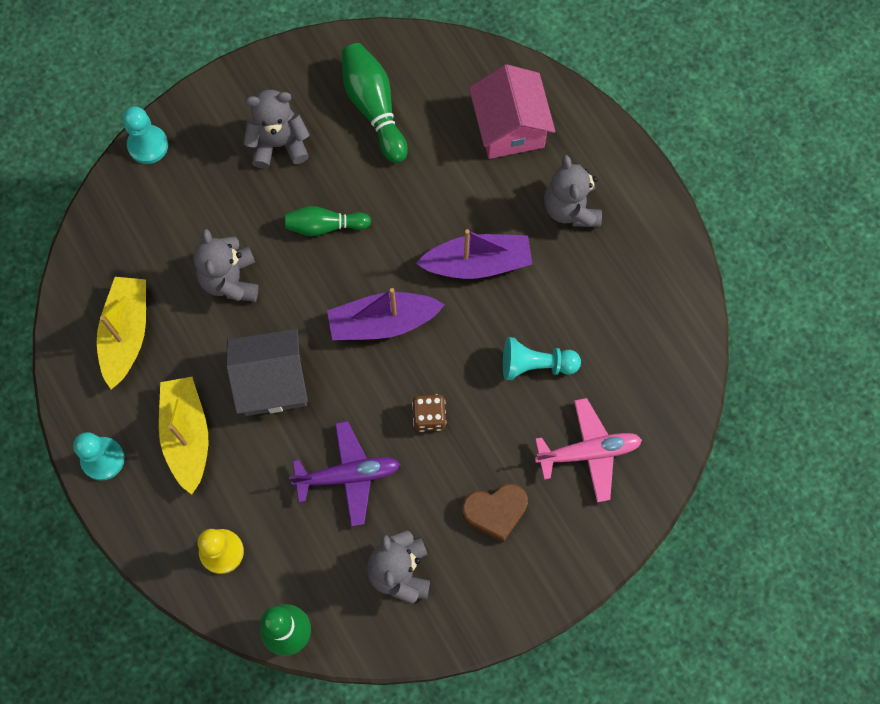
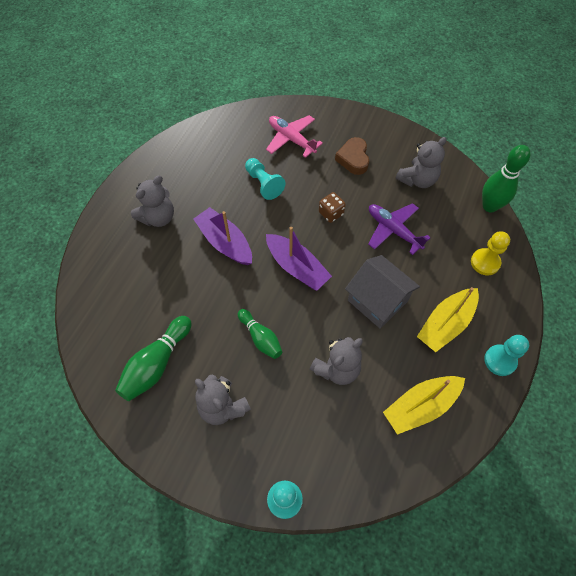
camera: 125 degrees left, 10 degrees down
brown heart [462,483,528,543] -> brown heart turned 135 degrees counterclockwise [335,137,369,175]
pink house [469,64,555,159] -> none

